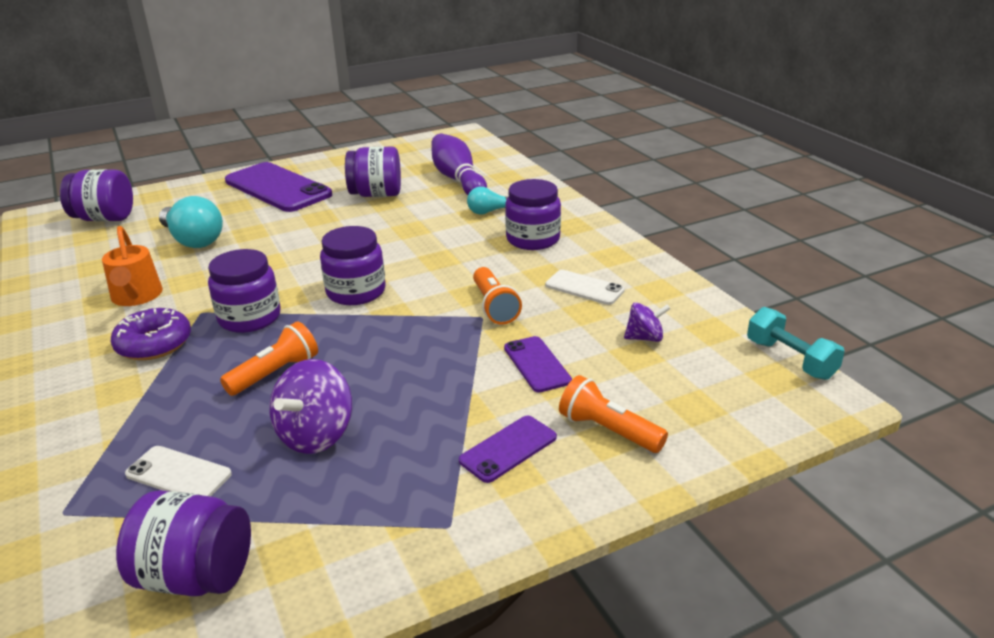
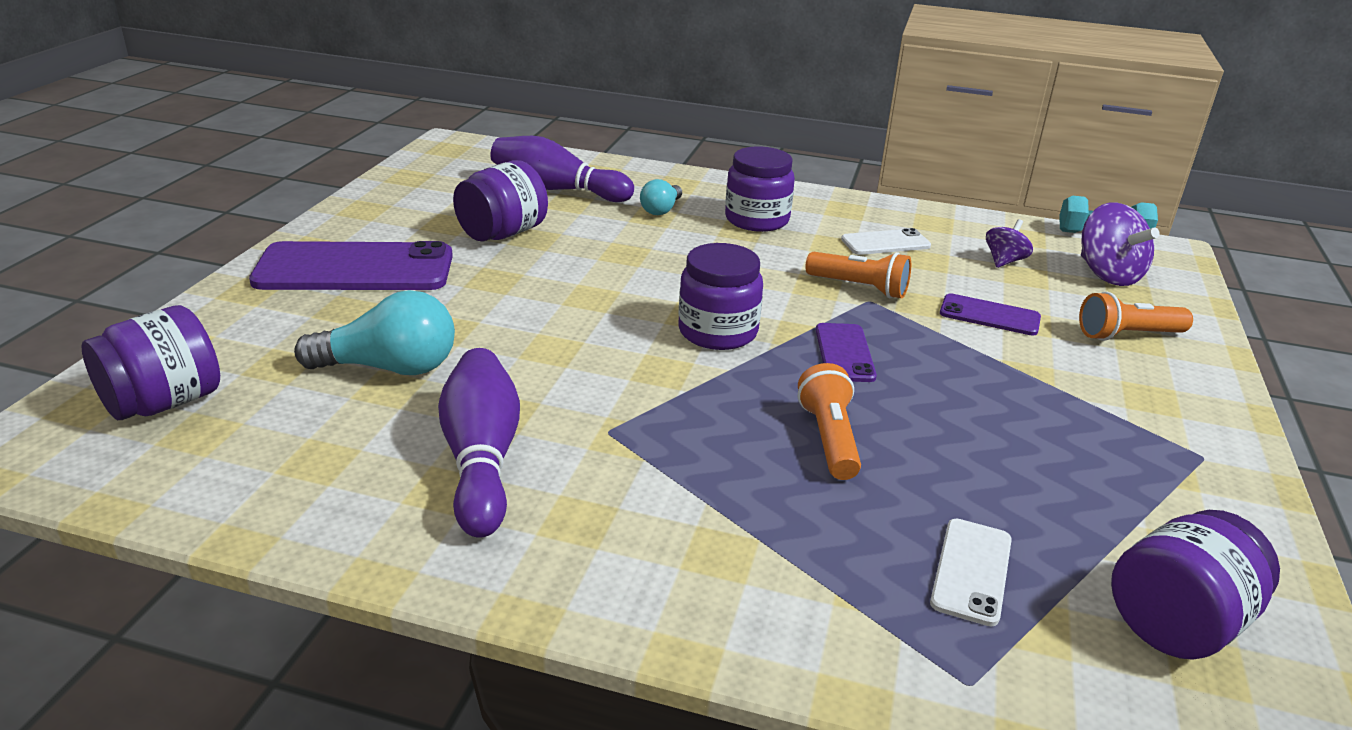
camera: 50 degrees left, 0 degrees up
orange watering can [102,226,163,306] -> purple bowling pin [438,348,520,538]
purple donut [111,308,191,360] -> none
white phone [125,446,232,496] -> white phone turned 45 degrees counterclockwise [930,519,1012,626]
purple jar [208,249,281,333] -> none
purple spinning top [269,359,352,454] -> purple spinning top moved to [1081,202,1160,286]
purple phone [459,415,557,483] -> purple phone moved to [816,323,877,382]

